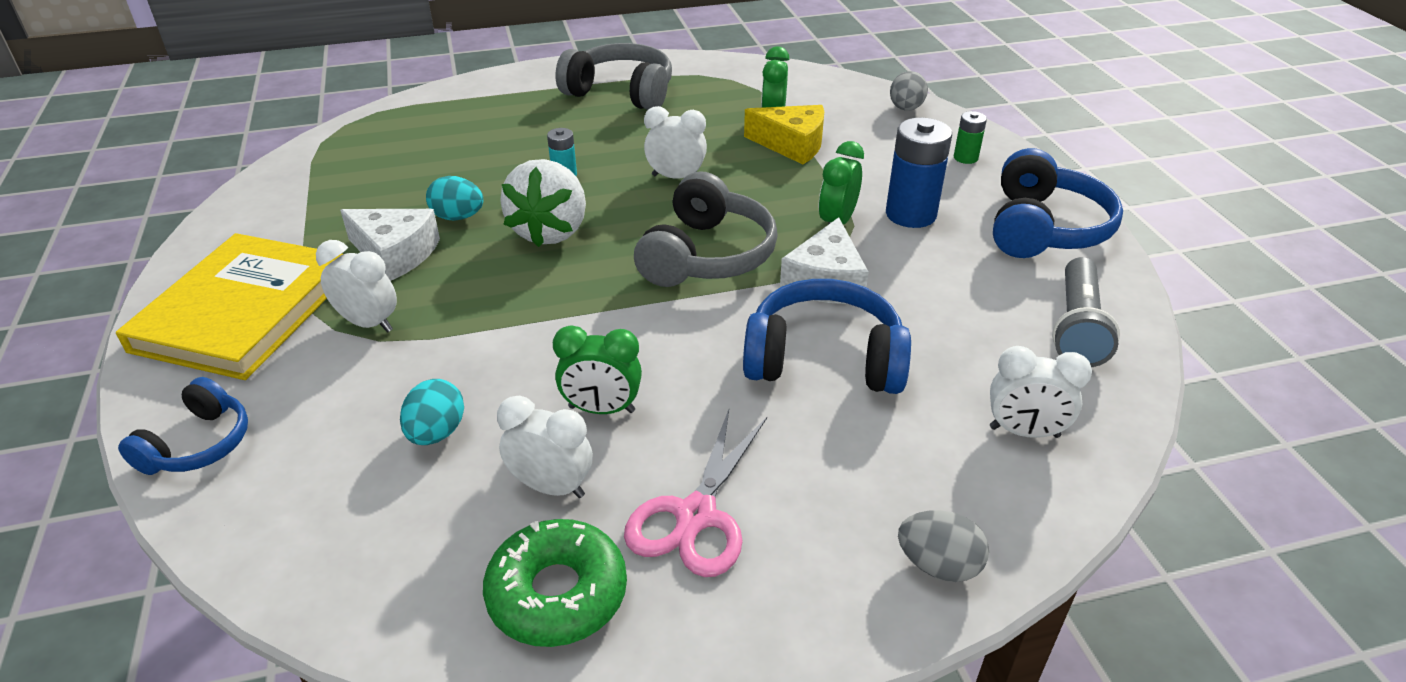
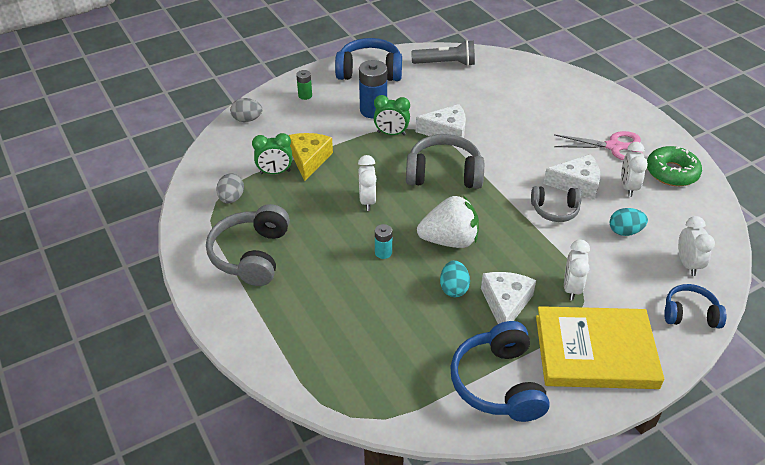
camera: 105 degrees left, 5 degrees up
green clock [553,325,642,414] -> white cheese [543,154,600,200]
blue headphones [743,279,911,394] -> blue headphones moved to [450,321,550,422]
grey egg [898,510,989,582] -> grey egg moved to [216,173,244,204]
white clock [990,346,1092,438] -> white clock moved to [678,216,715,276]
none -> grey headphones [531,186,582,222]

